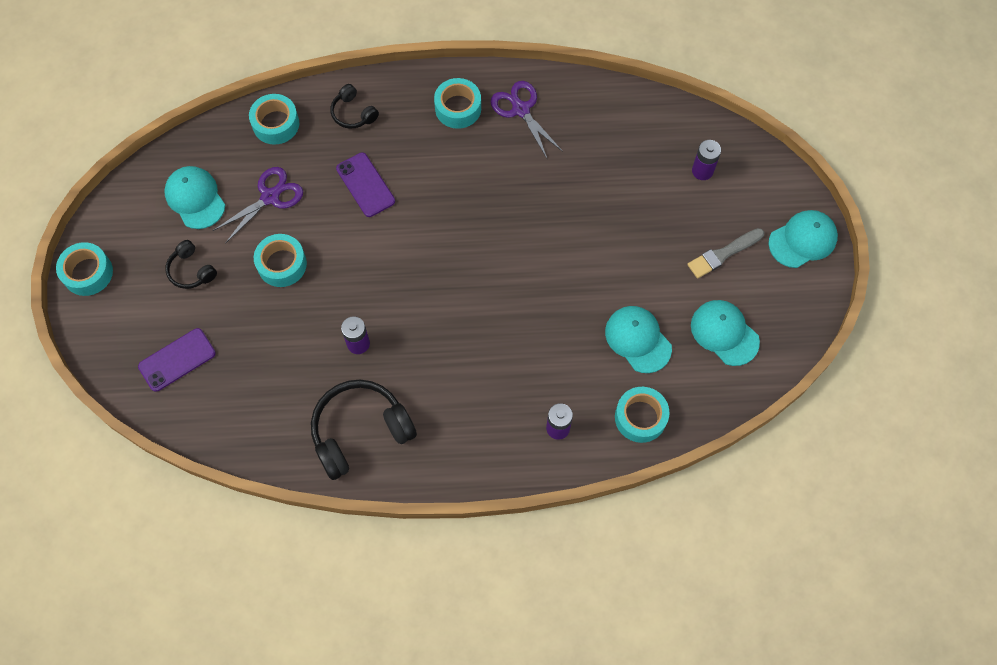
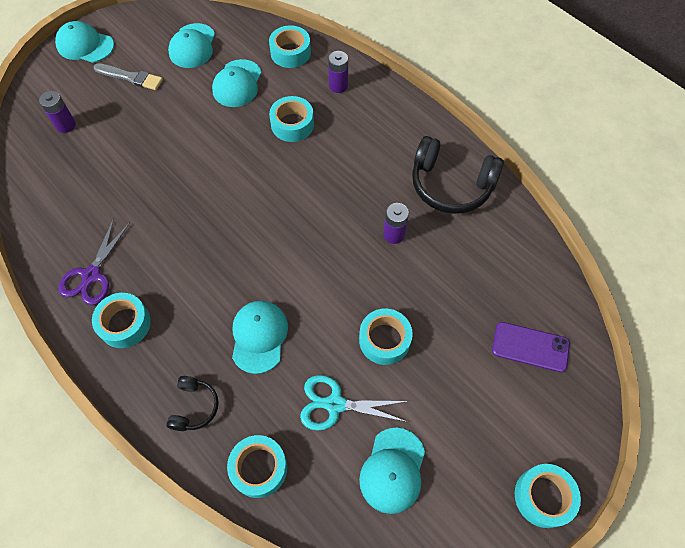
camera: 130 degrees left, 5 degrees down
black headphones [165,240,217,289] -> none
purple scissors [213,167,303,244] -> turquoise scissors [300,375,409,431]
purple phone [336,153,395,217] -> turquoise cap [232,301,288,374]
none -> turquoise tape [269,96,314,142]

